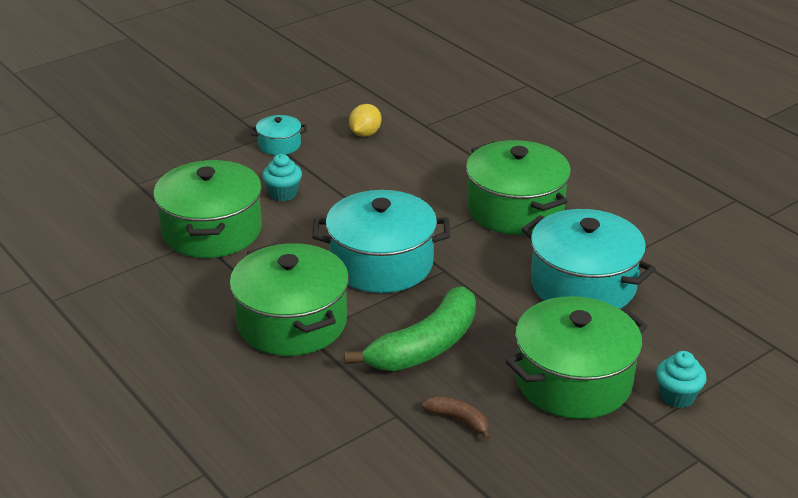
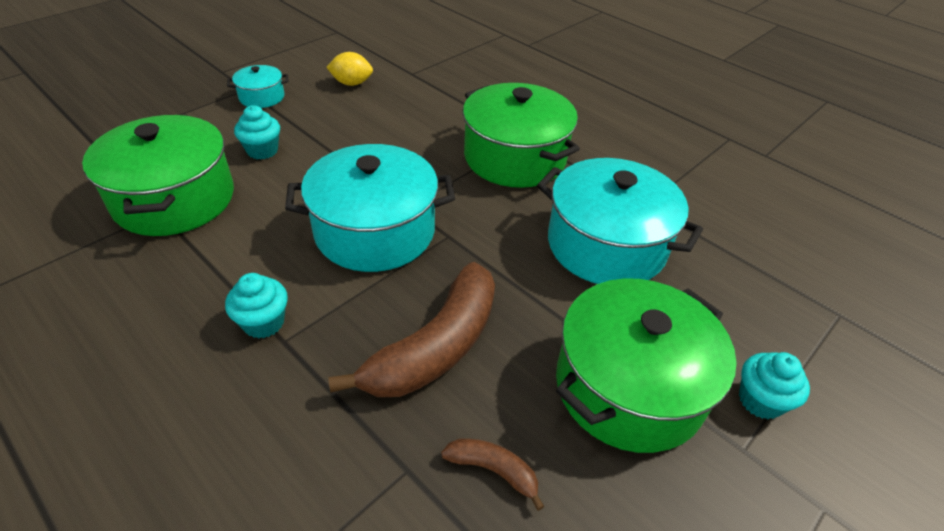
camera: 10 degrees left, 10 degrees up
green pot [229,243,349,356] -> turquoise cupcake [225,273,288,339]
green banana [344,286,476,371] -> brown banana [328,262,495,397]
yellow lemon [349,104,381,137] -> yellow lemon turned 75 degrees clockwise [326,52,373,86]

